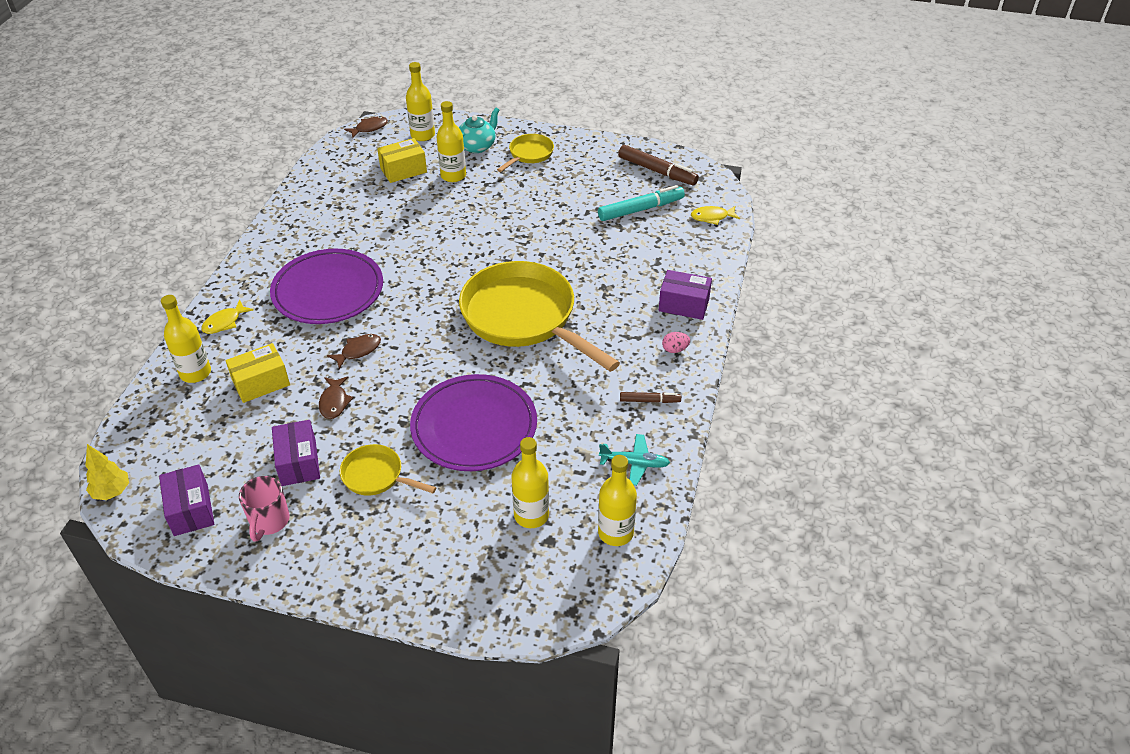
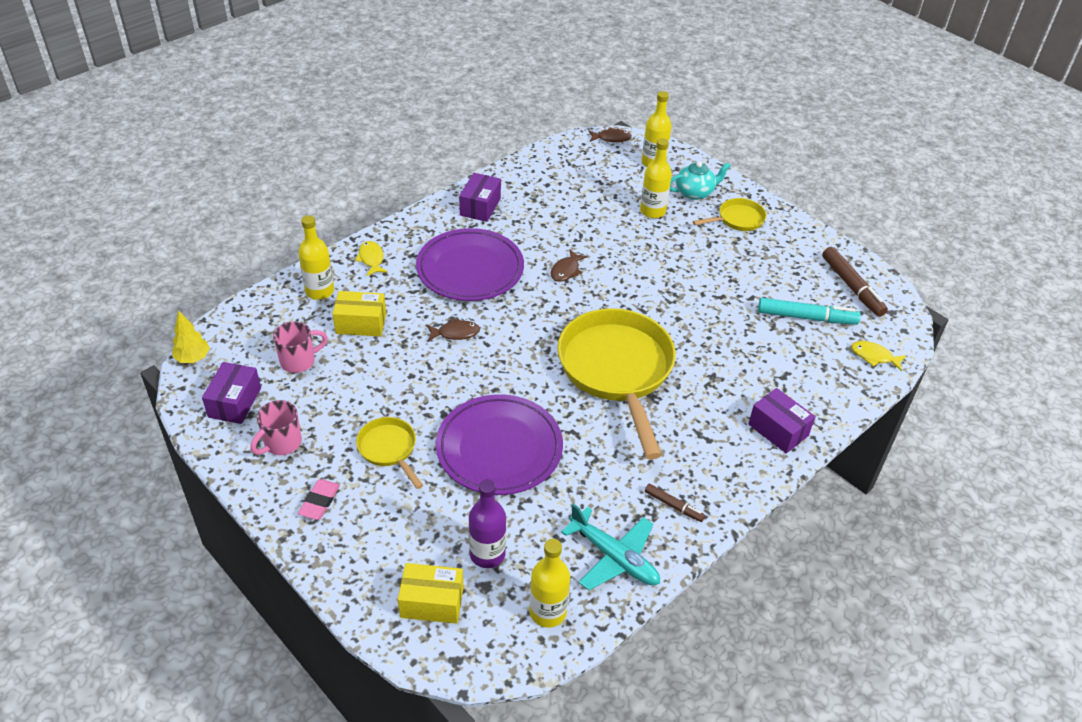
camera: 30 degrees right, 0 degrees up
yellow fish [201,300,254,334] -> yellow fish turned 90 degrees clockwise [355,241,388,276]
purple box [272,420,320,486] -> purple box moved to [459,173,501,222]
brown fish [319,376,354,419] -> brown fish moved to [551,250,588,282]
yellow box [377,138,427,183] -> yellow box moved to [398,563,464,624]
yellow bottle [511,437,549,528] -> purple bottle [469,479,506,568]
turquoise plane [599,434,670,486] -> turquoise plane [561,504,660,590], size x1.50
pink egg [662,332,690,353] -> none
none -> pink mug [273,321,328,373]
none -> pink eraser [298,479,340,520]

